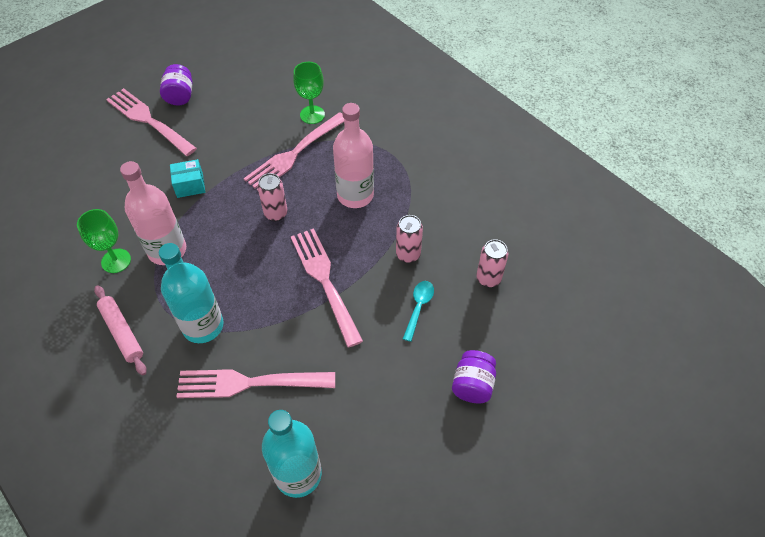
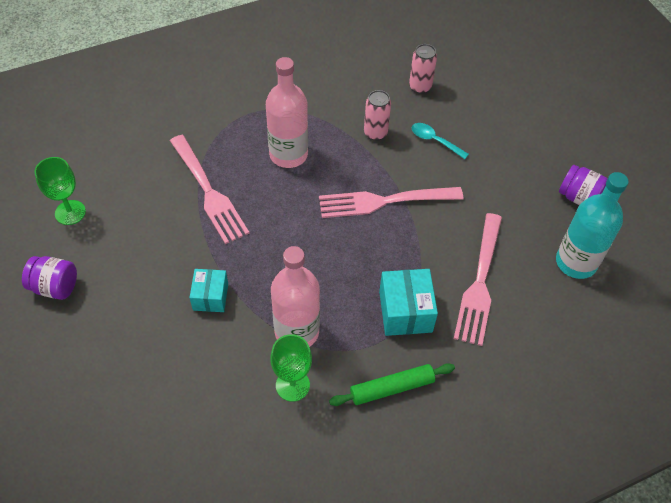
camera: 75 degrees left, 0 degrees up
pink rolling pin [94,285,147,375] -> green rolling pin [329,363,455,406]
pink fork [106,88,197,156] -> none
turquoise bottle [159,243,223,343] -> turquoise box [379,269,438,336]
pink can [258,173,288,221] -> none
green goblet [293,62,325,124] -> green goblet moved to [35,157,86,225]
purple jar [452,350,496,404] -> purple jar moved to [559,165,608,205]

